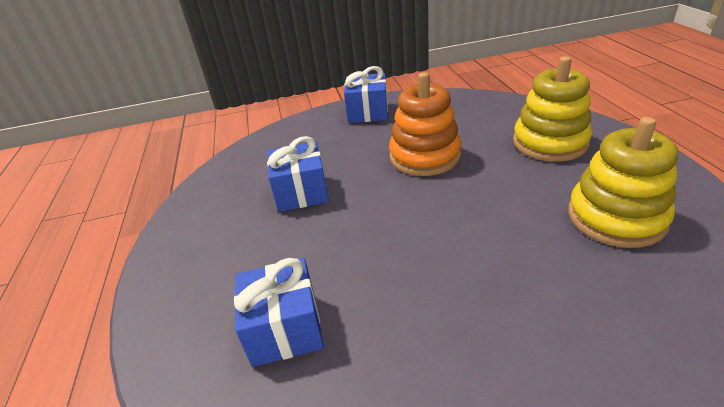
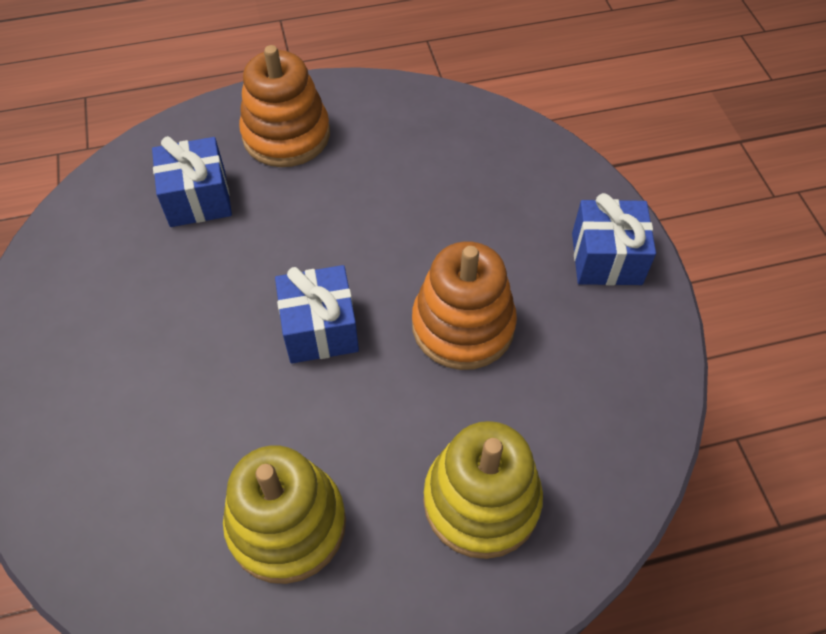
camera: 85 degrees right, 20 degrees up
blue gift [267,136,329,212] -> blue gift moved to [275,265,359,363]
none -> orange stacking toy [239,45,330,167]

